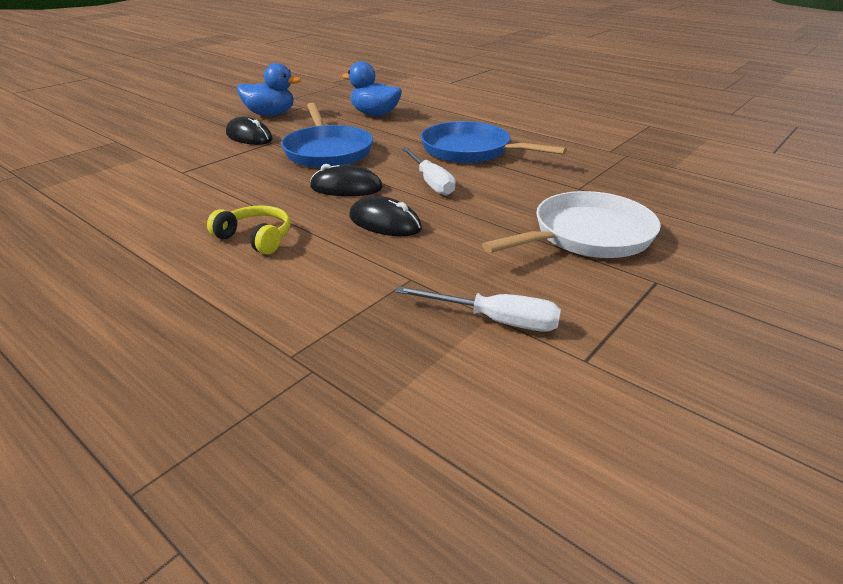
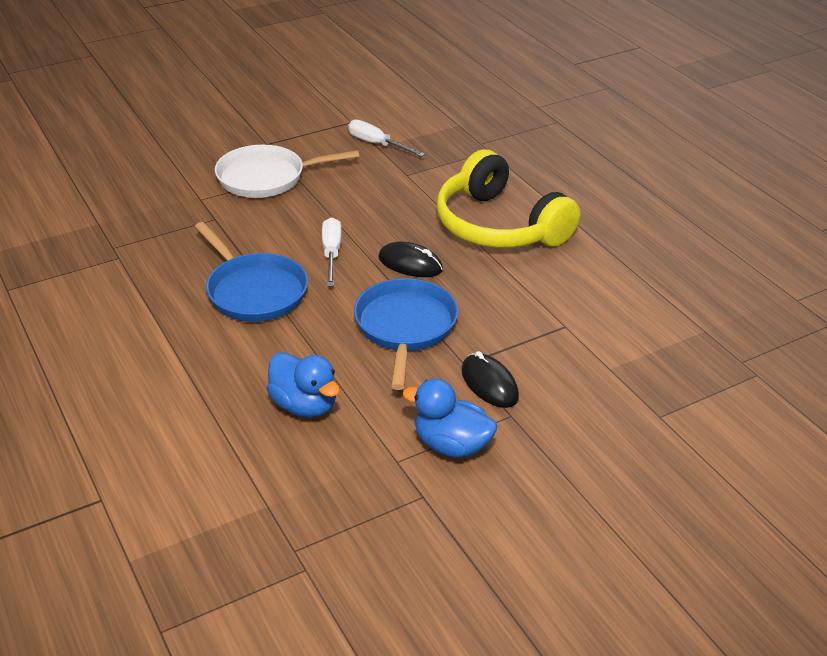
camera: 160 degrees left, 5 degrees up
yellow headphones [207,205,290,255] -> yellow headphones [437,149,580,248], size x2.30
black mouse [349,196,422,236] -> none

